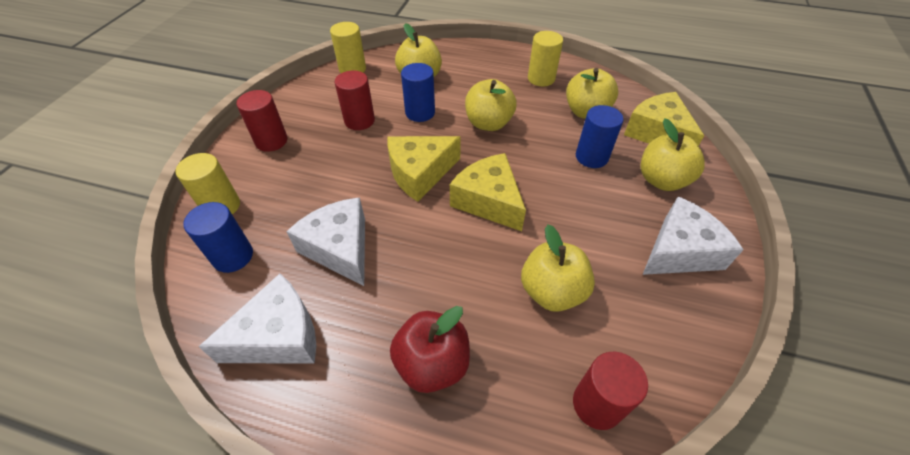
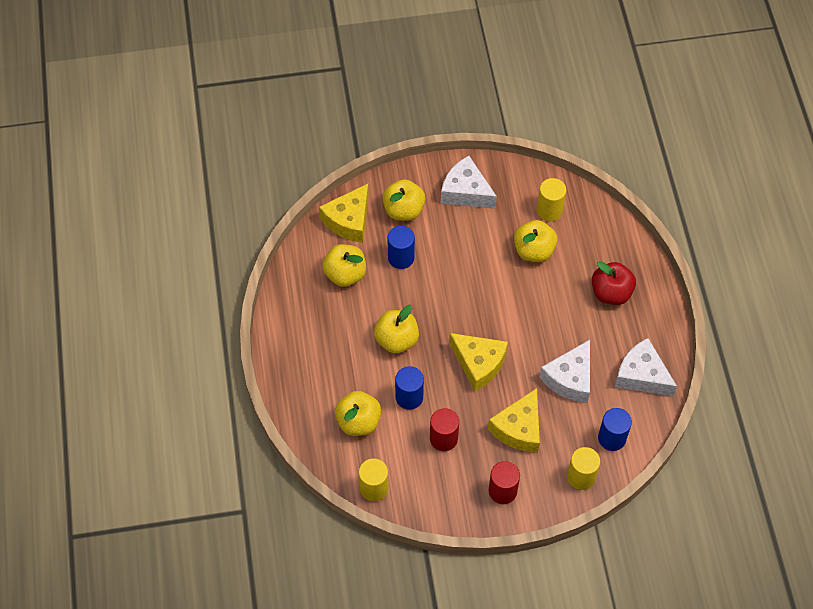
camera: 115 degrees left, 10 degrees up
yellow cheese [450,153,526,231] -> yellow cheese moved to [488,388,540,453]
yellow cylinder [528,31,563,86] -> yellow cylinder moved to [537,178,566,221]
red cylinder [573,352,648,430] -> none

